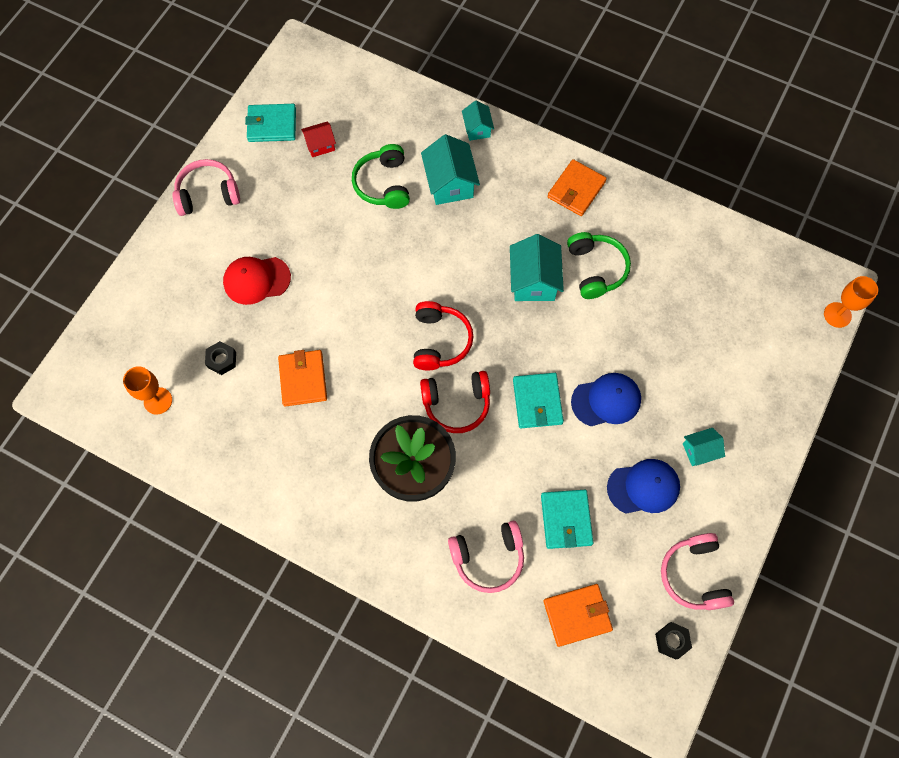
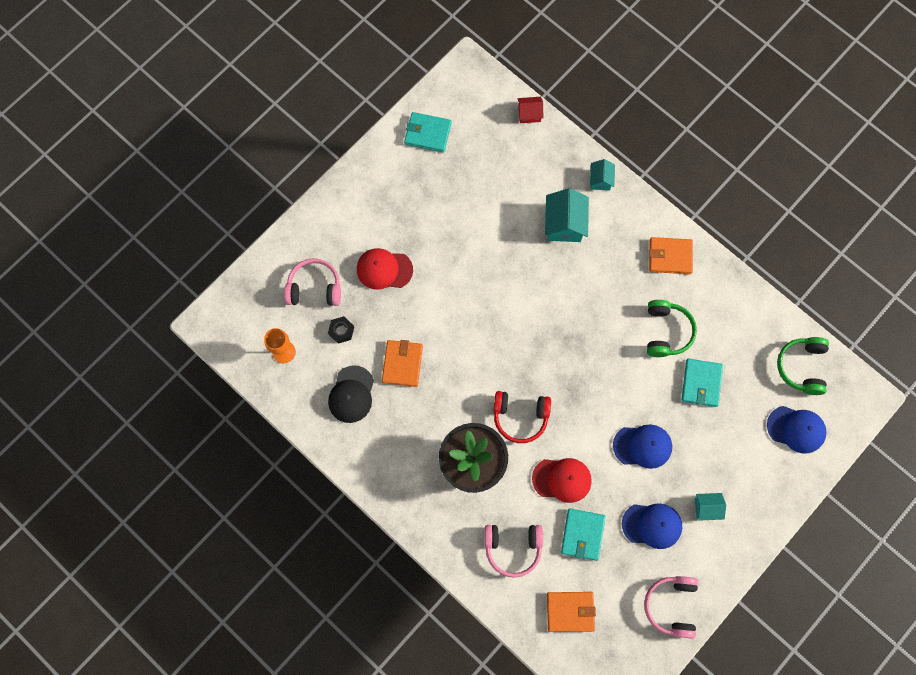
camera: 15 degrees right, 5 degrees up
pink headphones [172,159,240,216] -> pink headphones moved to [284,258,341,306]
red house [301,121,336,157] -> red house moved to [518,97,543,123]
green headphones [352,144,410,209] -> green headphones moved to [777,337,829,395]
red headphones [413,301,473,371] -> none
turquoise house [510,234,564,301] -> none
turquoise wallet [513,373,564,428] -> turquoise wallet moved to [682,359,723,407]
orange wallet [548,159,607,216] -> orange wallet turned 45 degrees clockwise [649,237,693,274]
black nut [655,622,692,660] -> none
orange goblet [824,276,878,328] -> none
none -> black cap [328,365,374,423]
none -> red cap [532,458,592,503]
none -> blue cap [767,406,827,454]

